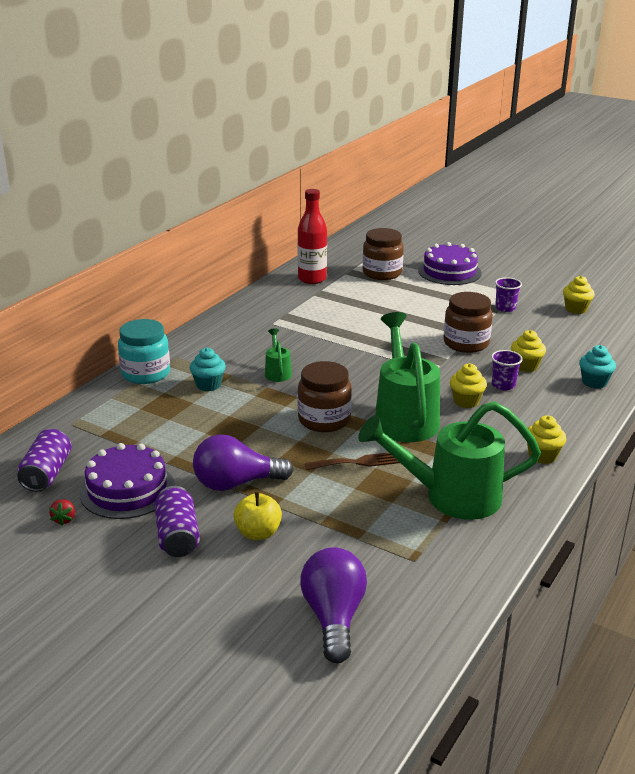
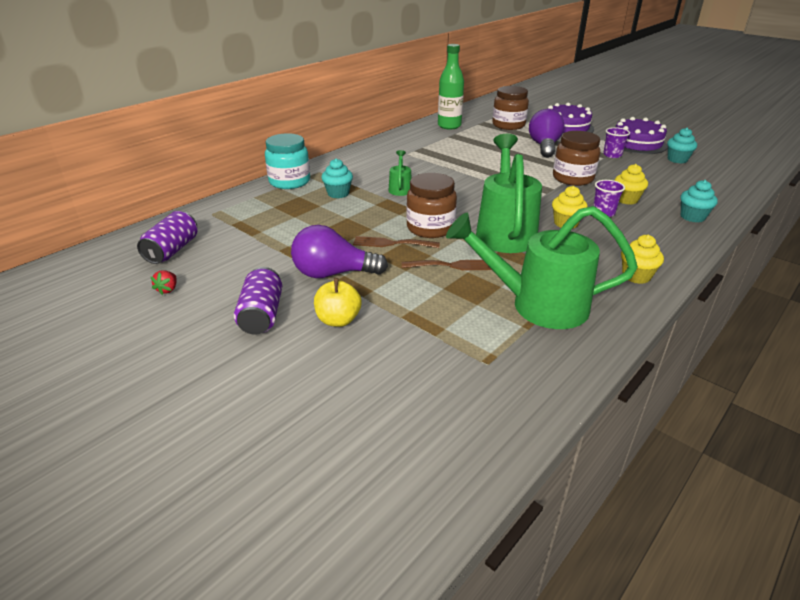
camera: 10 degrees right, 5 degrees up
purple cake [80,443,175,519] -> purple cake moved to [616,117,668,154]
red bottle [297,189,327,284] -> green bottle [438,44,464,129]
purple light bulb [300,547,367,663] -> purple light bulb moved to [529,109,564,158]
yellow cupcake [563,276,595,314] -> turquoise cupcake [667,128,697,163]
none -> brown fork [353,236,440,248]

